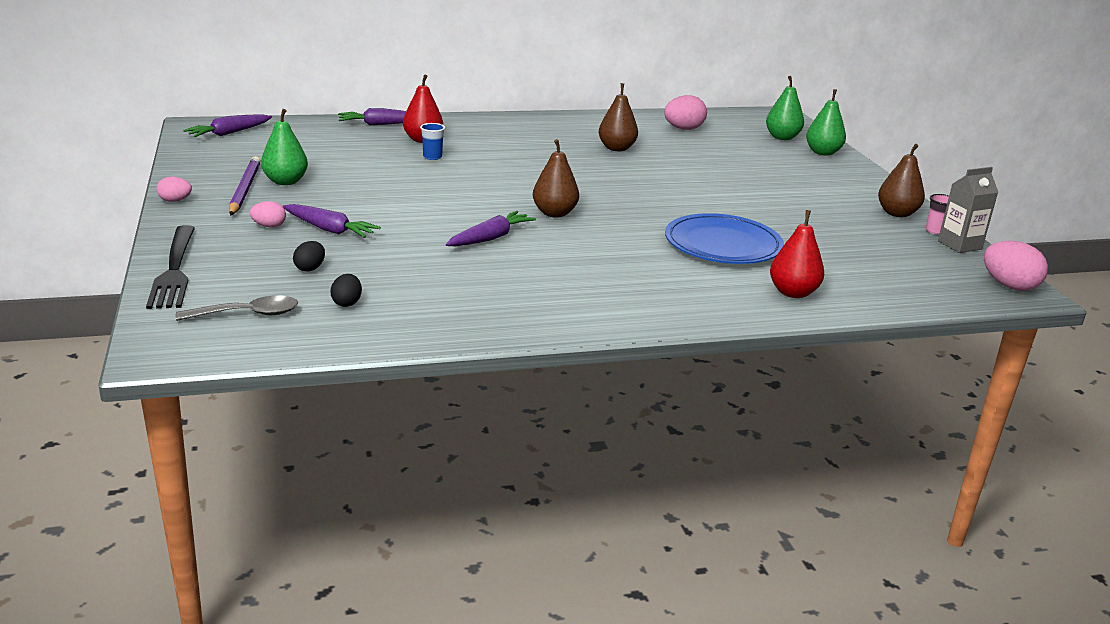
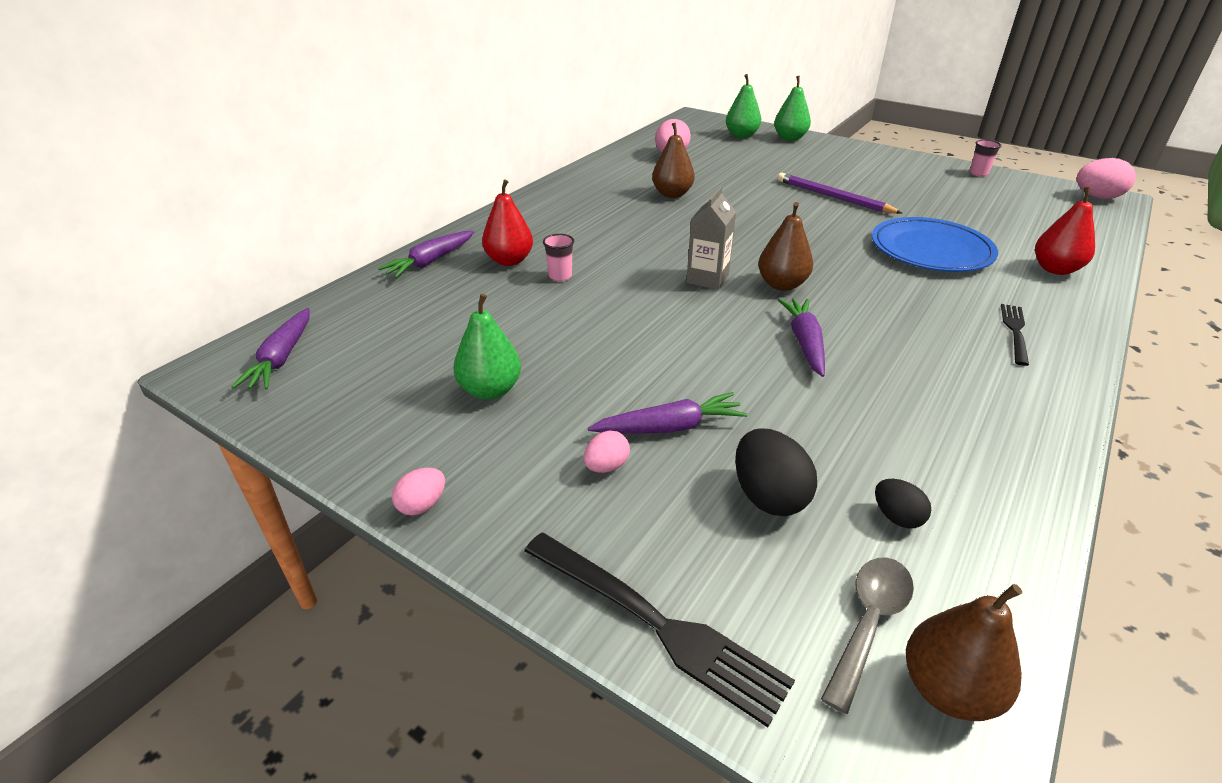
camera: 40 degrees left, 10 degrees up
purple pencil [229,156,261,216] -> purple pencil moved to [777,173,902,214]
black egg [293,241,325,271] -> black egg [735,428,817,516], size x1.74
blue cup [420,123,445,160] -> pink cup [543,234,574,281]
brown pear [878,144,925,217] -> brown pear moved to [906,584,1022,721]
grey carton [938,167,998,253] -> grey carton moved to [686,186,736,290]
none -> black fork [1001,304,1029,366]

